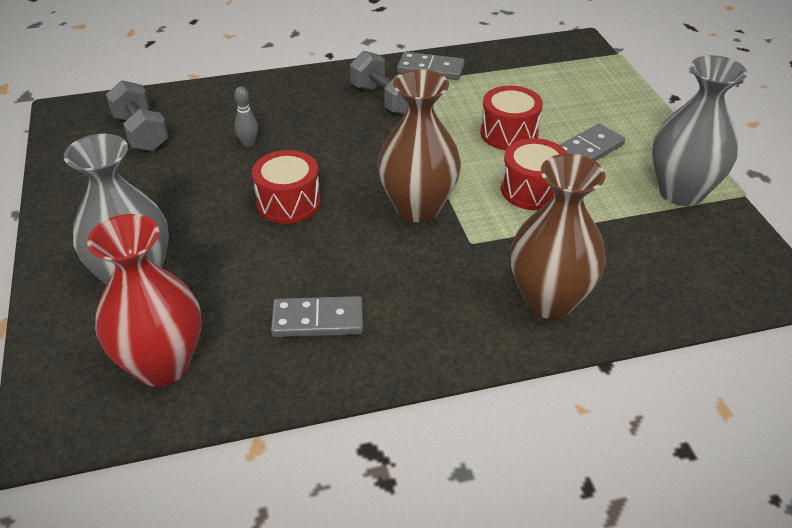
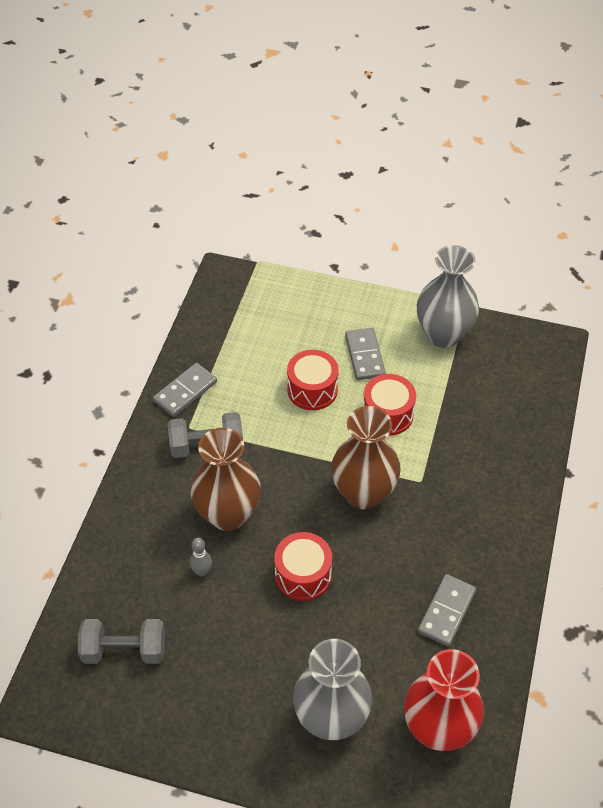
camera: 60 degrees left, 10 degrees up
brown vase [510,154,606,319] -> brown vase moved to [191,428,261,531]

